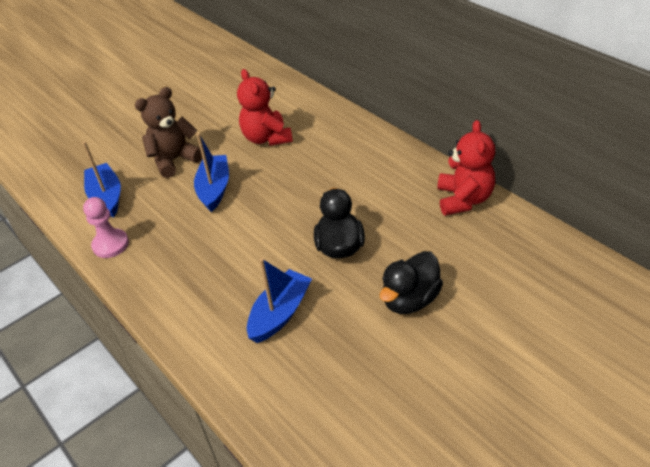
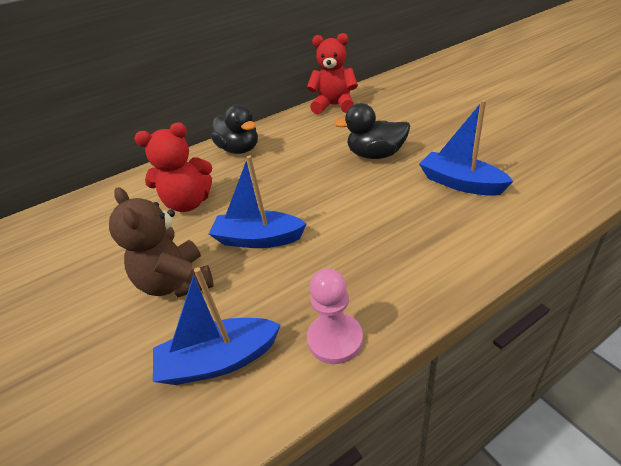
camera: 80 degrees left, 5 degrees down
black duck [380,251,443,314] -> black duck moved to [211,105,258,154]

